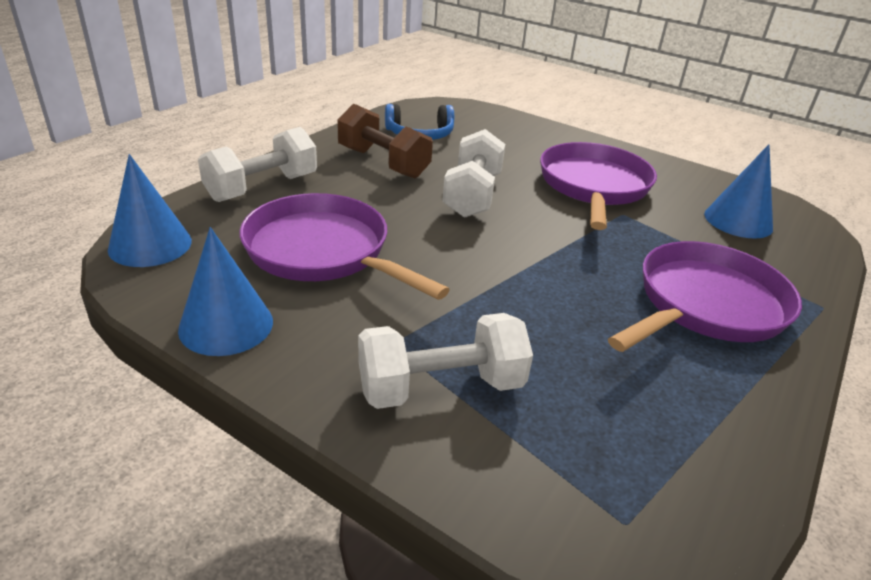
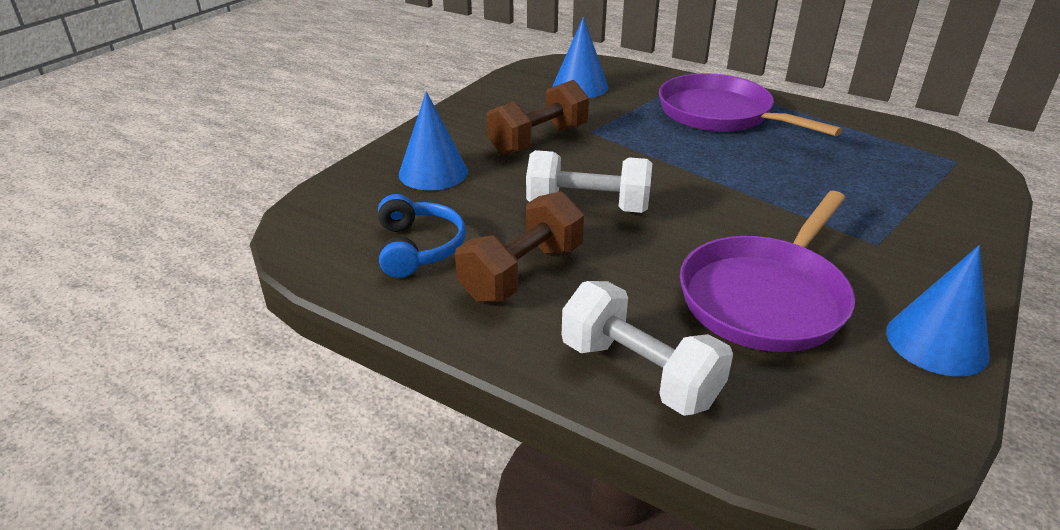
camera: 90 degrees left, 0 degrees up
blue cone [108,154,192,267] -> blue cone moved to [399,91,468,190]
white dumbbell [358,313,533,409] -> none
purple pan [540,142,657,230] -> brown dumbbell [486,80,589,155]

